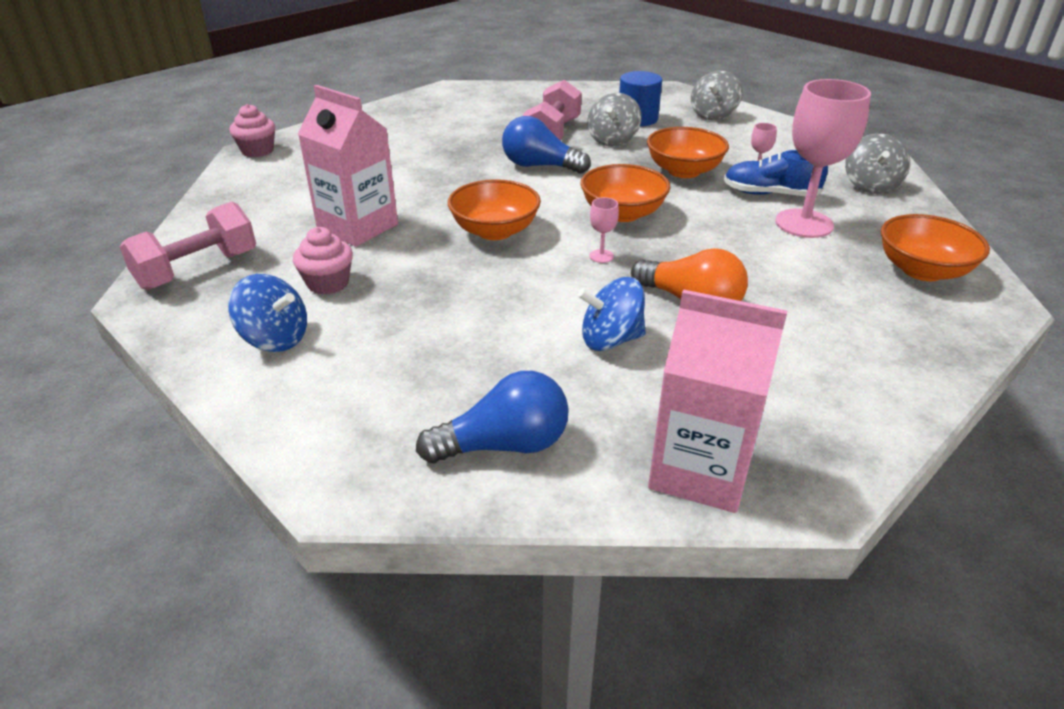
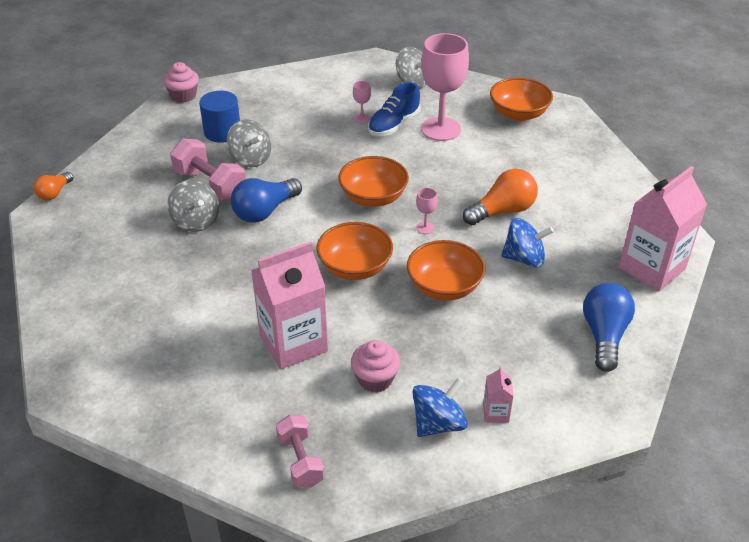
camera: 65 degrees left, 5 degrees up
pink dumbbell [120,202,256,290] -> pink dumbbell [276,415,325,488], size x0.65
pink cupcake [230,104,275,158] -> pink cupcake moved to [164,62,199,103]
blue spinning top [578,277,646,351] -> blue spinning top turned 105 degrees counterclockwise [501,218,554,268]
orange bowl [647,127,729,178] -> orange bowl moved to [407,240,485,301]
grey spinning top [691,70,742,120] -> grey spinning top moved to [167,179,219,232]
none -> orange light bulb [33,172,73,200]
none -> pink carton [483,366,514,423]

